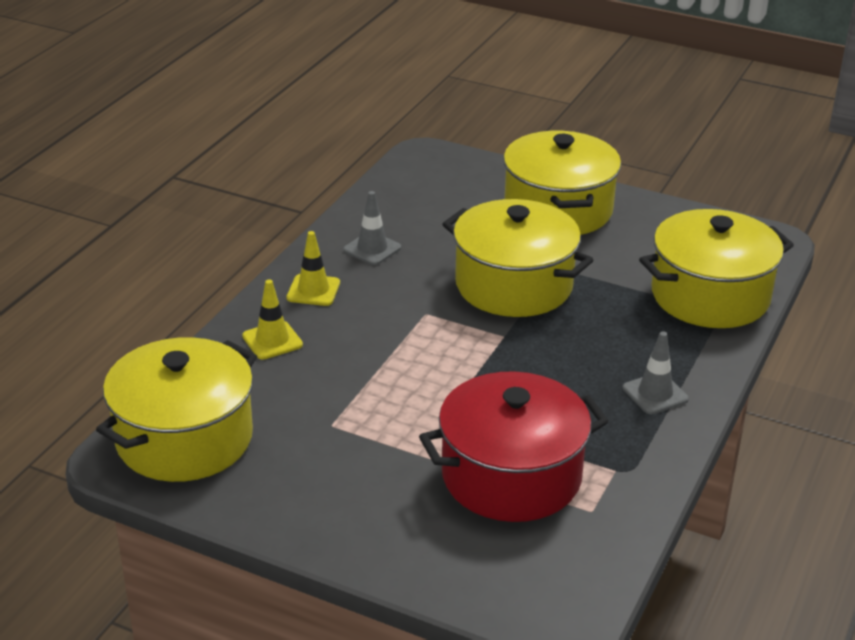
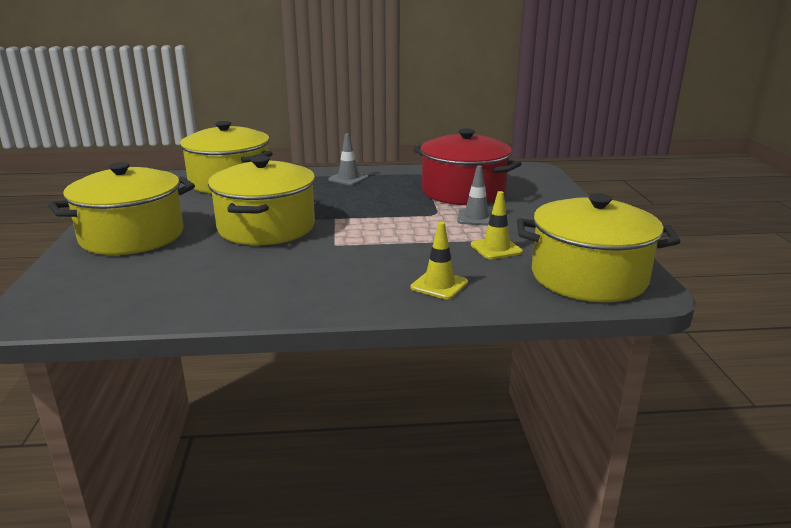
camera: 120 degrees left, 10 degrees down
yellow traffic cone [287,231,340,306] -> yellow traffic cone moved to [471,191,523,259]
grey traffic cone [343,191,401,265] -> grey traffic cone moved to [457,165,492,225]

